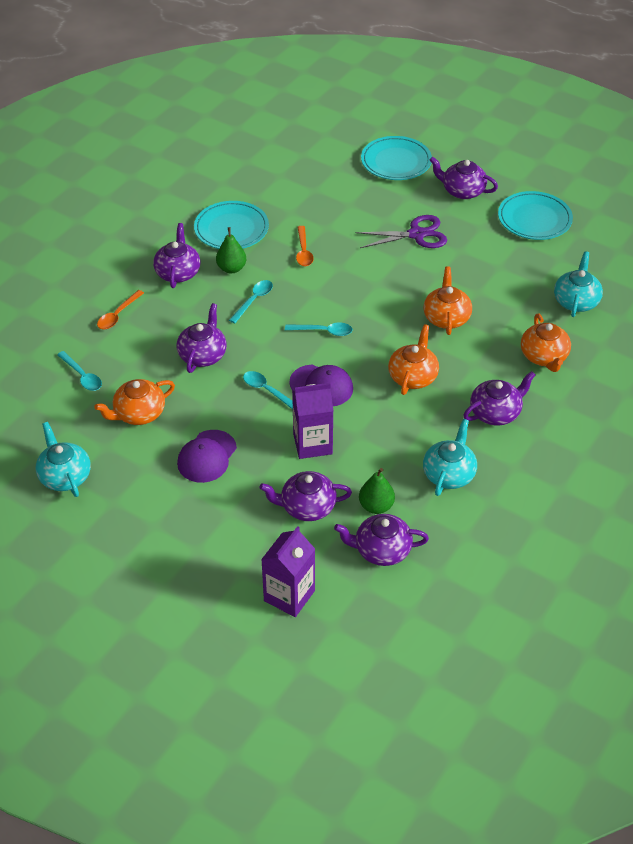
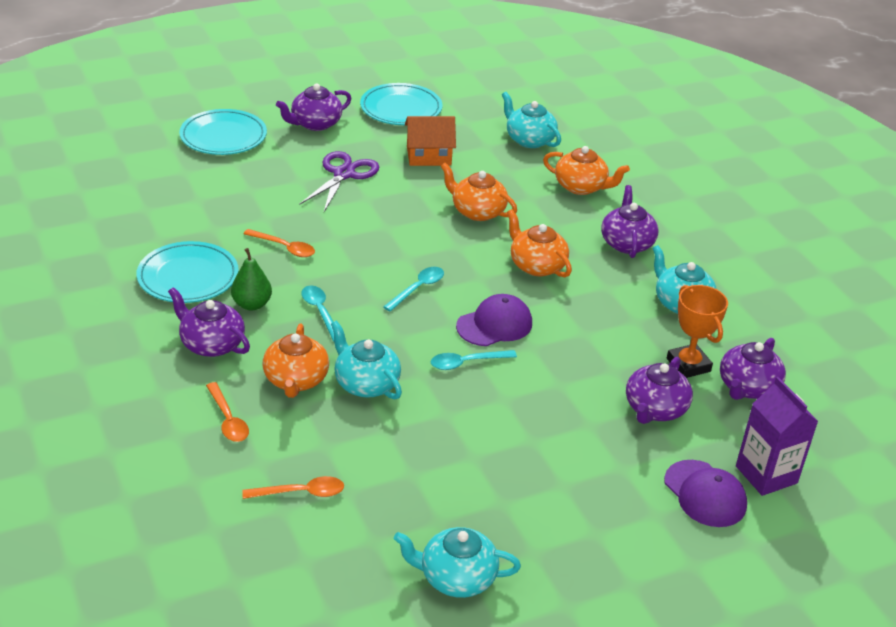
camera: 60 degrees left, 10 degrees down
turquoise spoon [57,351,102,391] -> orange spoon [242,476,344,499]
orange teapot [94,379,175,425] -> orange teapot moved to [263,324,329,398]
purple teapot [177,303,227,373] -> turquoise teapot [331,321,402,399]
purple cap [177,430,237,483] -> purple cap moved to [664,460,747,527]
purple carton [292,383,333,459] -> none
green pear [359,468,395,514] -> orange trophy [667,285,728,378]
none -> orange house [405,116,456,166]

